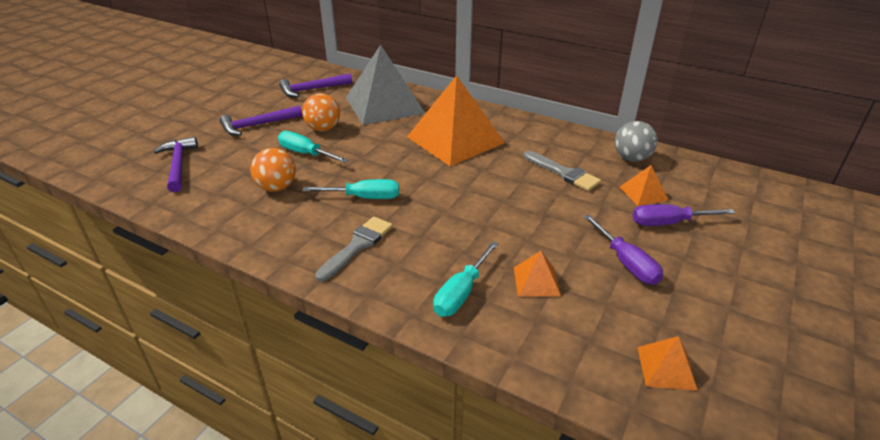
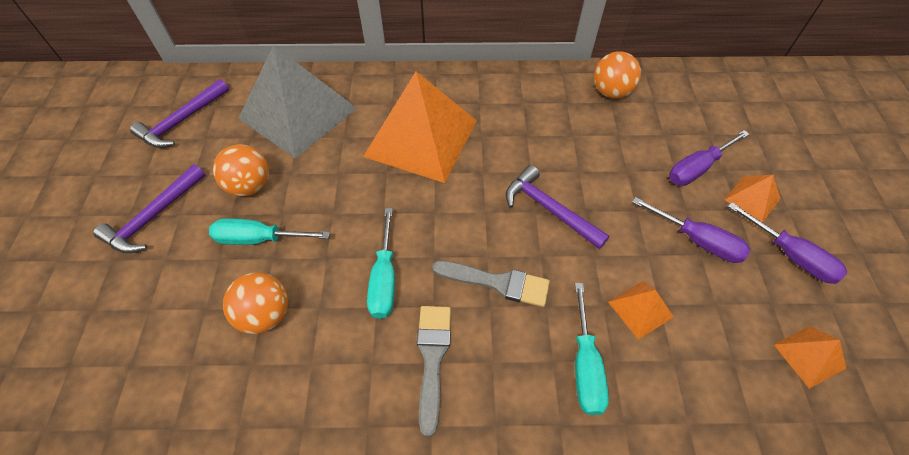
camera: 30 degrees left, 20 degrees up
purple hammer [154,136,198,192] -> purple hammer moved to [506,165,609,249]
turquoise screwdriver [302,179,399,199] -> turquoise screwdriver turned 120 degrees clockwise [367,208,395,319]
grey brush [524,151,601,191] -> grey brush moved to [432,261,550,307]
grey ball [615,121,658,162] -> orange ball [594,51,641,98]
orange pyramid [620,165,668,206] -> orange pyramid moved to [724,175,781,223]
none -> purple screwdriver [728,202,847,284]

